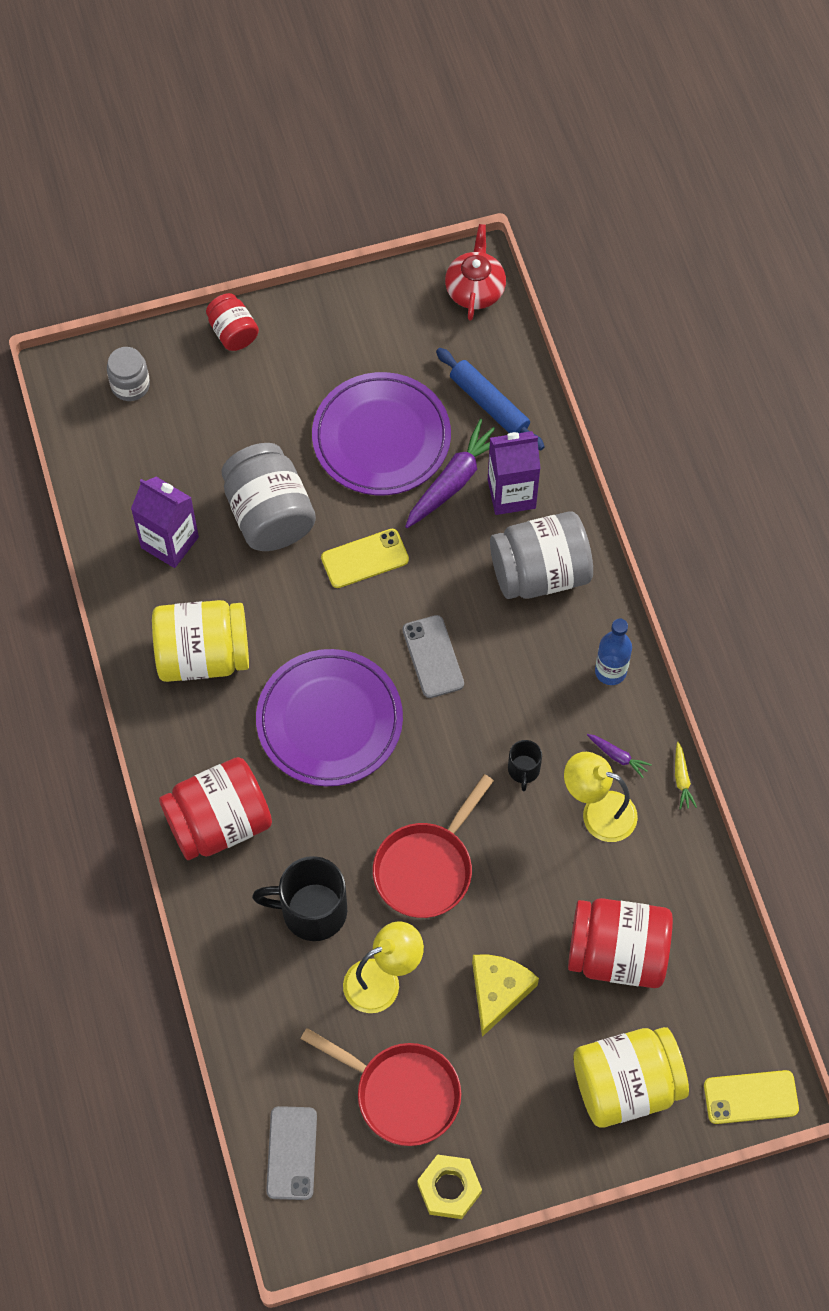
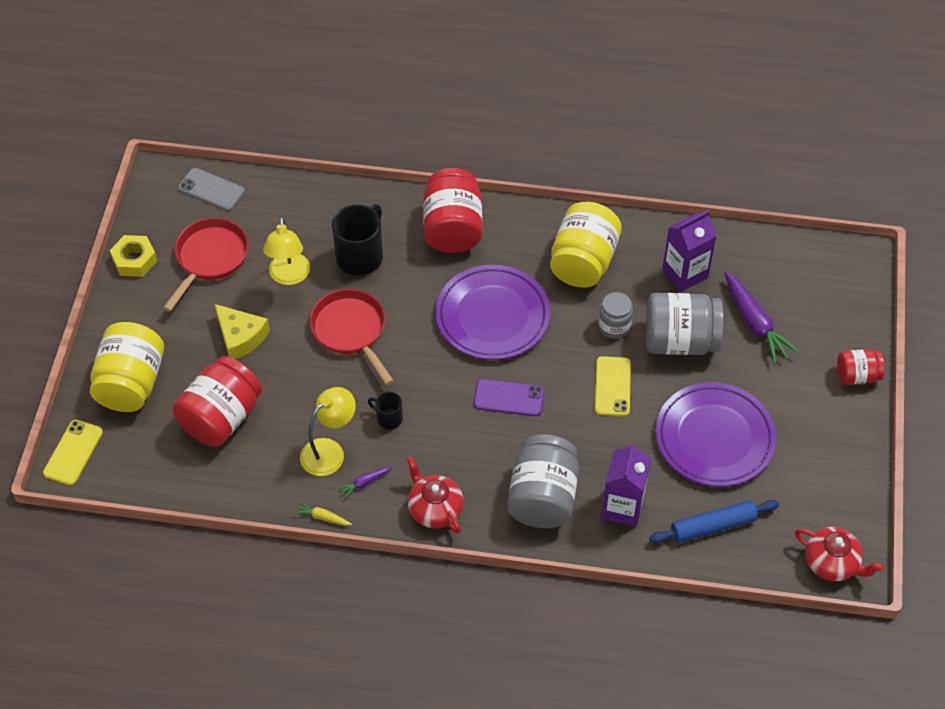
camera: 115 degrees right, 10 degrees down
grey jar [107,347,150,401] -> grey jar moved to [598,292,633,339]
red pan [300,1028,461,1146] -> red pan turned 150 degrees clockwise [163,218,248,312]
grey phone [403,615,464,698] -> purple phone [474,379,545,416]
purple carrot [405,418,495,528] -> purple carrot moved to [724,271,799,364]
blue bottle [595,618,632,685] -> red teapot [407,456,464,534]

